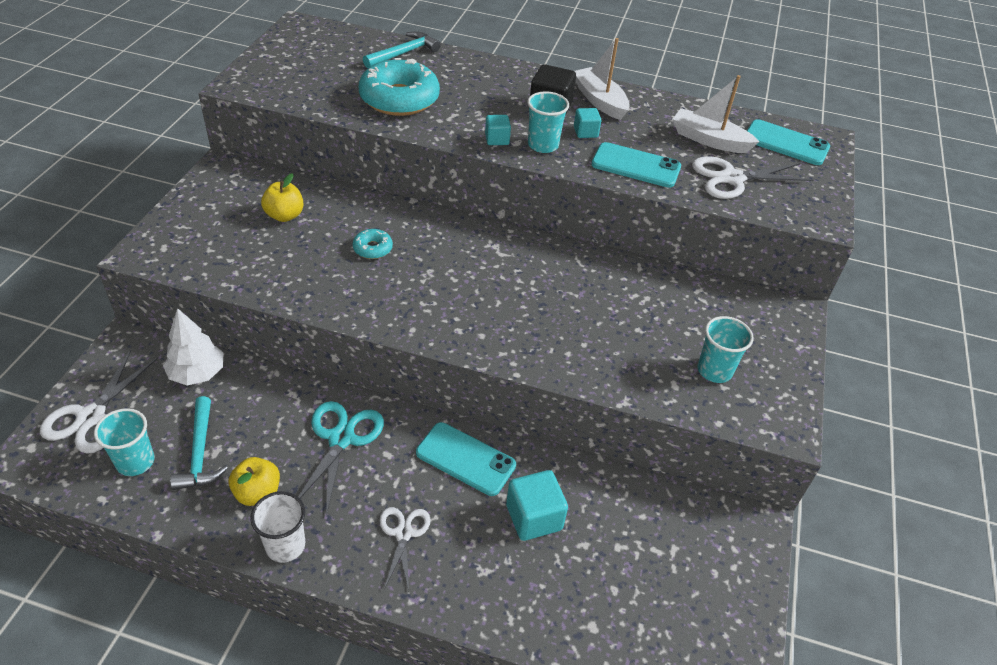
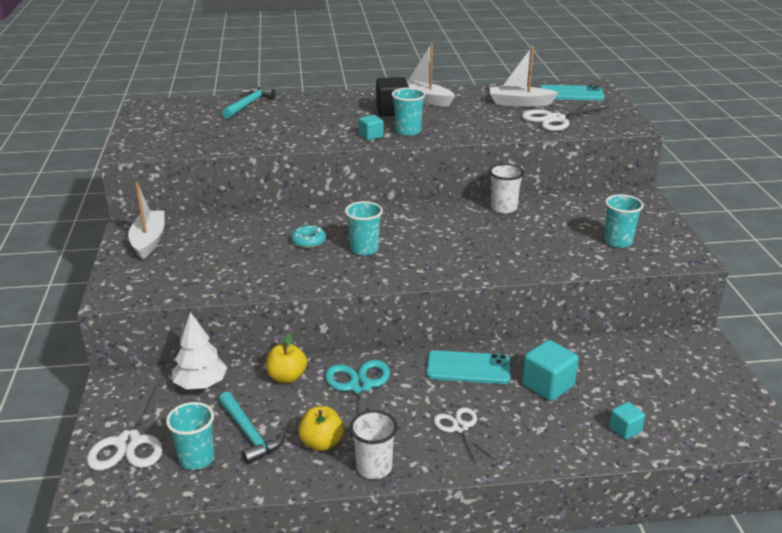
camera: 20 degrees left, 15 degrees down
yellow apple [261,173,304,222] -> yellow apple moved to [266,333,307,383]
turquoise donut [359,58,440,116] -> none
turquoise cube [574,108,601,138] -> turquoise cube moved to [609,402,645,440]
turquoise phone [591,142,681,188] -> none
none -> white boat [128,182,165,260]
none -> turquoise cup [345,201,383,256]
none -> white cup [489,164,524,214]

